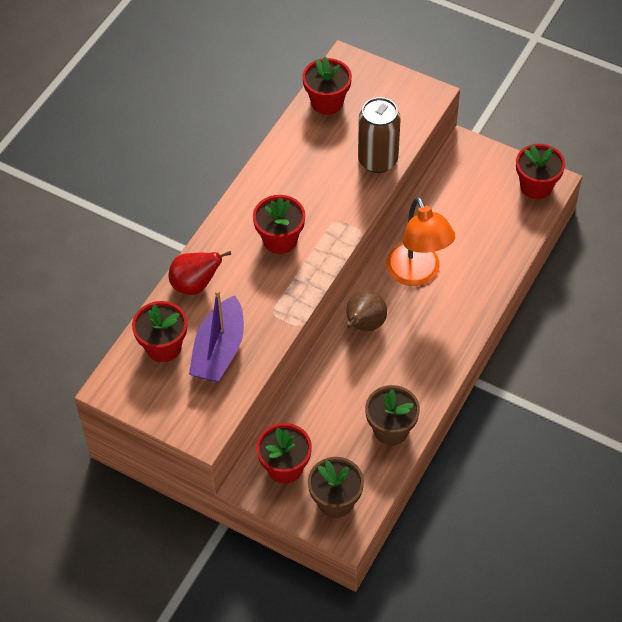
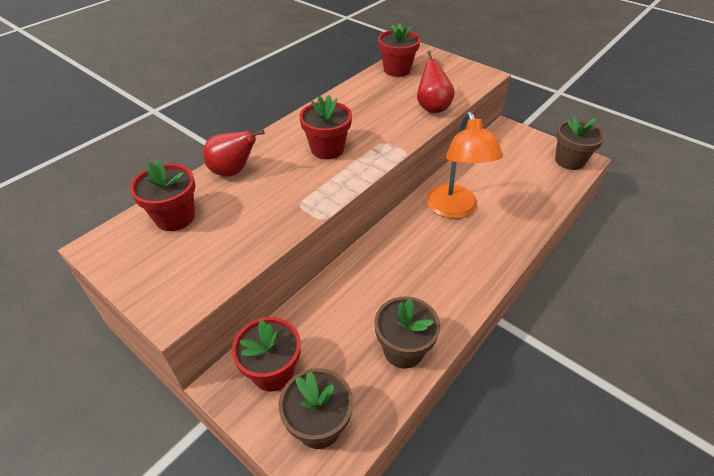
camera: 10 degrees right, 10 degrees down
purple boat [189,290,244,382] -> none
brown pear [346,290,387,331] -> none
brown can [358,97,400,173] -> red pear [417,50,455,113]
red flower pot [516,144,565,199] -> brown flower pot [555,116,605,170]

